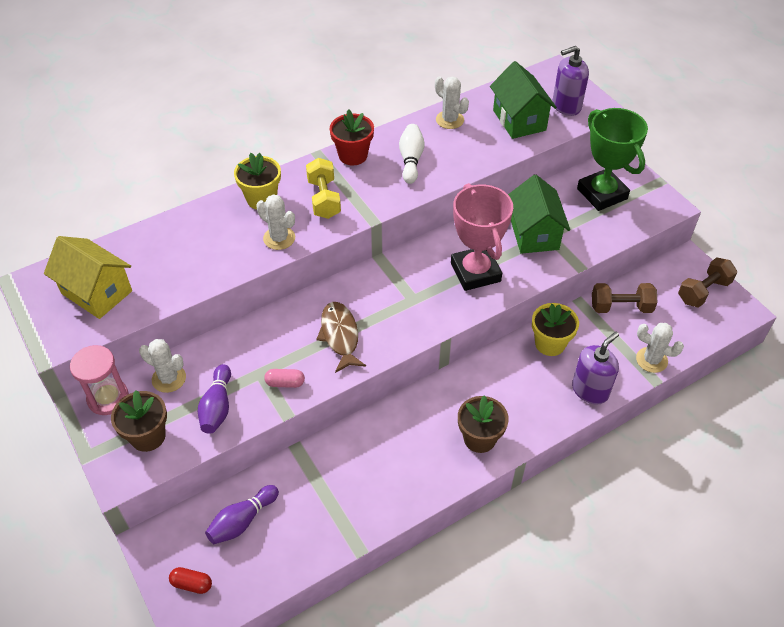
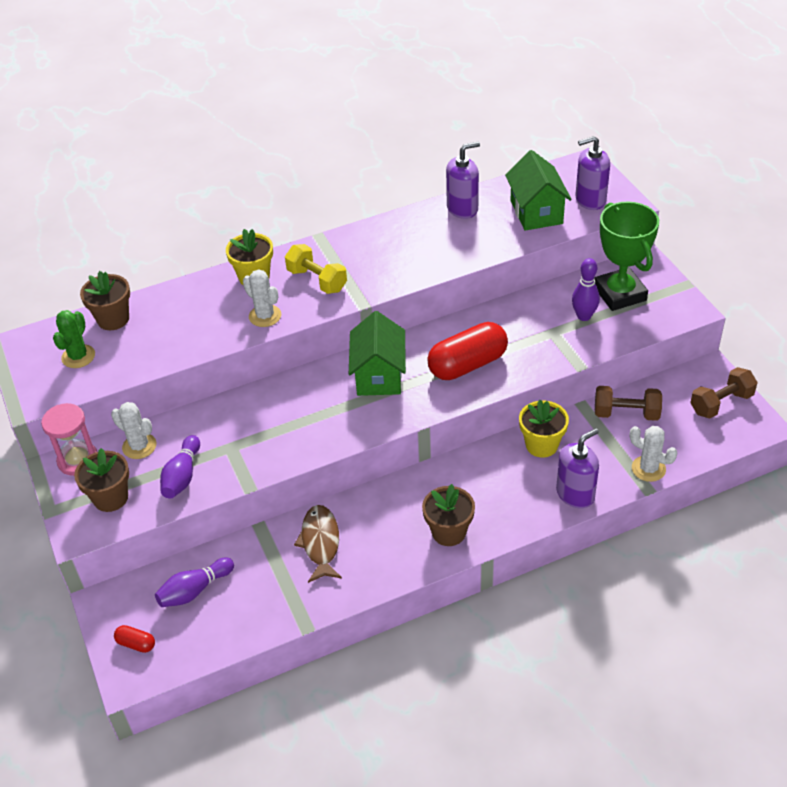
camera: 10 degrees right, 5 degrees down
yellow house [44,236,132,319] -> green cactus [53,310,95,368]
pink capsule [264,369,305,388] -> none
yellow dumbbell [306,158,341,219] -> yellow dumbbell turned 45 degrees counterclockwise [285,244,347,294]
brown fish [316,302,366,373] -> brown fish moved to [294,505,342,583]
red flower pot [330,109,374,165] -> none
white bowling pin [399,124,425,184] -> none
white cactus [435,76,469,129] -> purple soap dispenser [446,142,480,219]
pink trophy [451,183,513,291] -> red capsule [427,322,508,380]
green house [508,175,570,254] -> green house moved to [349,311,406,396]
none -> brown flower pot [80,271,130,330]
none -> purple bowling pin [572,258,600,321]

